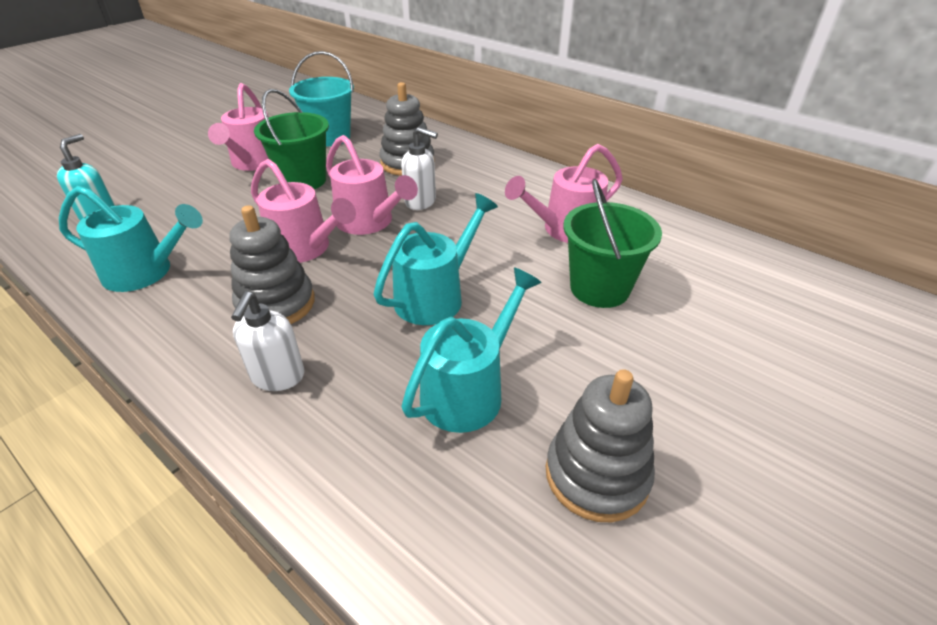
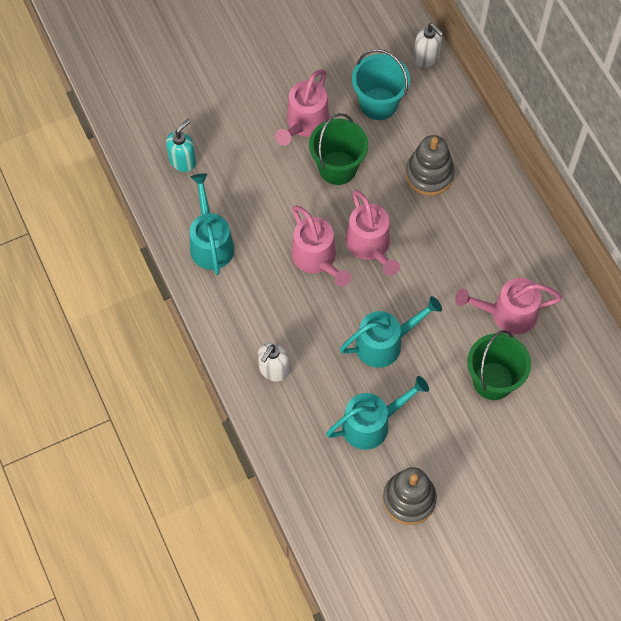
camera: 25 degrees right, 25 degrees up
turquoise watering can [59,186,203,292] -> turquoise watering can turned 135 degrees counterclockwise [190,173,234,275]
grey stacking toy [229,205,315,324] -> none
white soap dispenser [401,127,438,210] -> white soap dispenser moved to [413,23,444,67]

